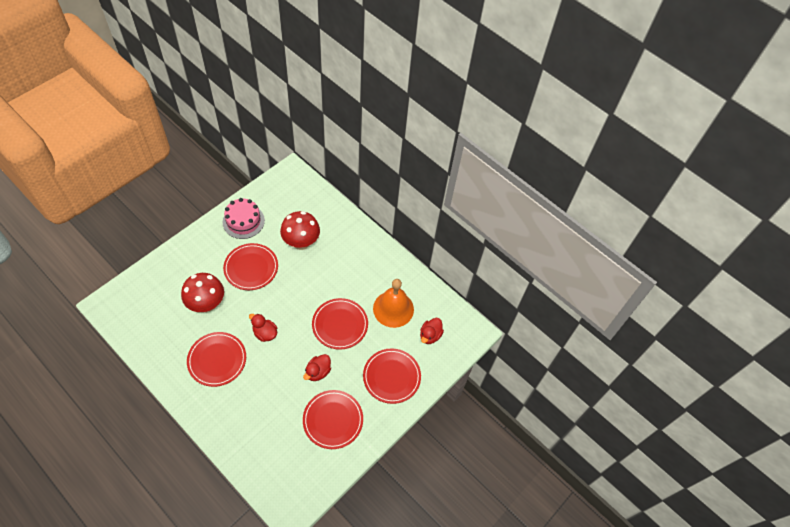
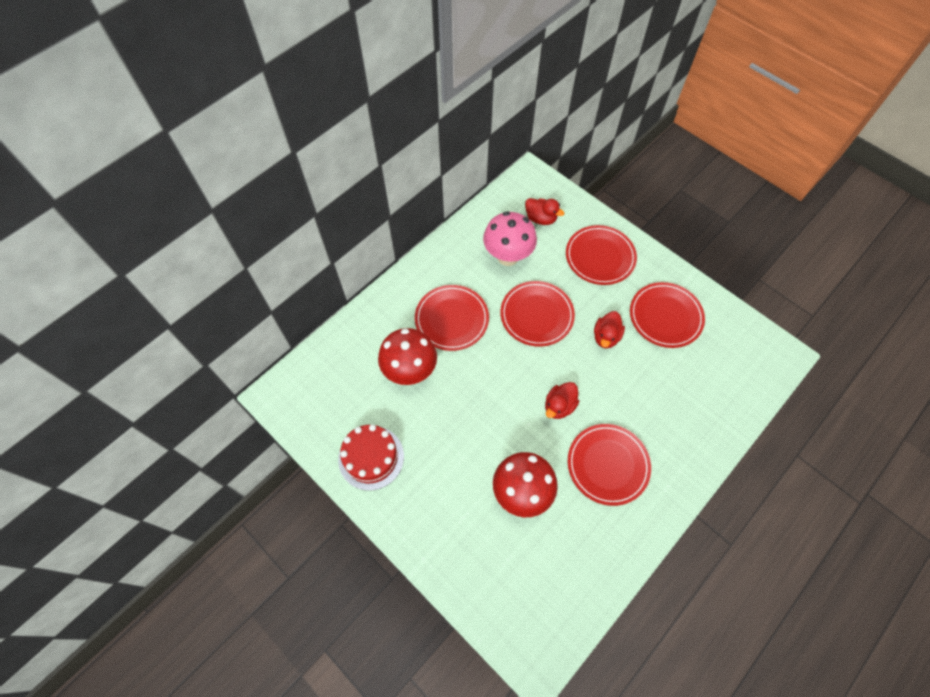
camera: 85 degrees left, 5 degrees up
pink cake [223,198,265,239] -> red cake [338,424,404,491]
red plate [223,243,278,290] -> red plate moved to [415,285,489,351]
red duck [303,354,331,381] -> red duck turned 75 degrees clockwise [594,311,625,348]
orange bell [373,279,414,328] -> pink mushroom [483,211,537,266]

